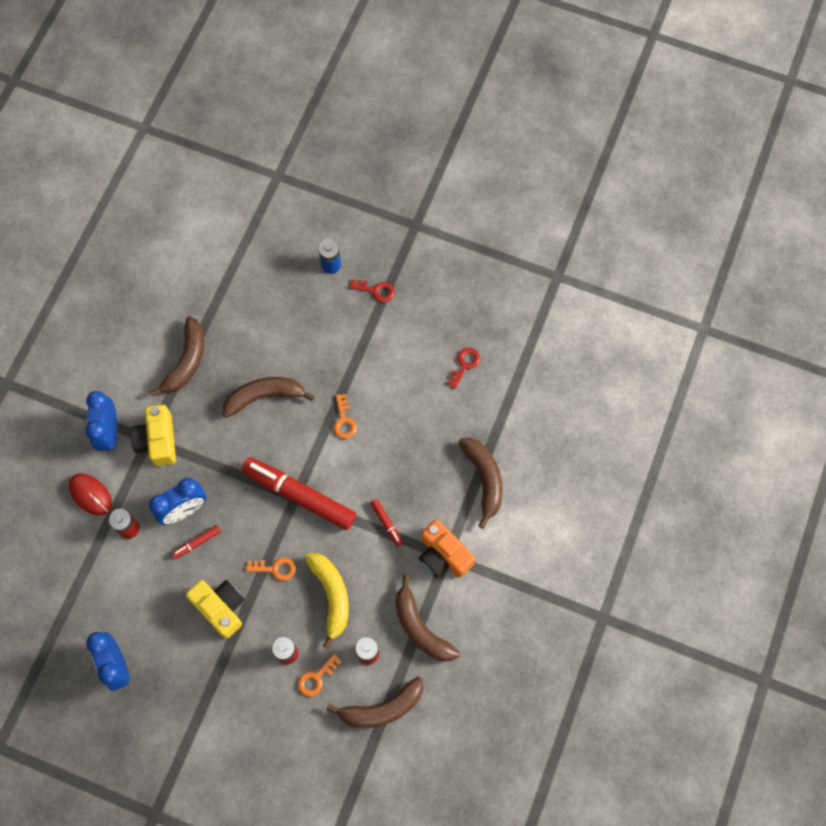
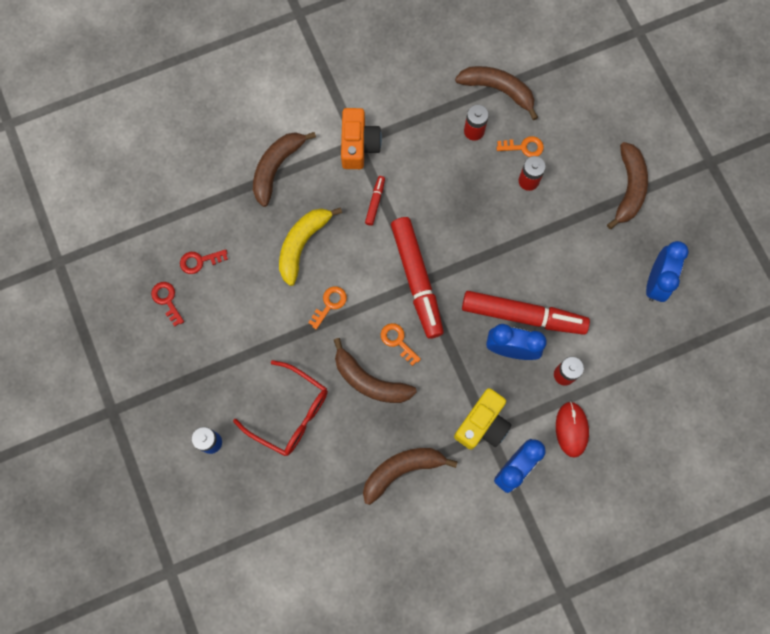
camera: 135 degrees left, 5 degrees up
red marker [171,525,221,559] -> red marker [462,291,590,335], size x2.36
yellow camera [186,580,244,639] -> none
orange key [246,557,296,581] -> orange key moved to [381,323,421,366]
yellow banana [305,553,349,649] -> yellow banana moved to [279,207,342,286]
red key [349,279,395,302] -> red key moved to [151,282,184,327]
brown banana [395,575,460,661] -> brown banana moved to [607,142,648,229]
none -> red glasses [233,360,328,456]

